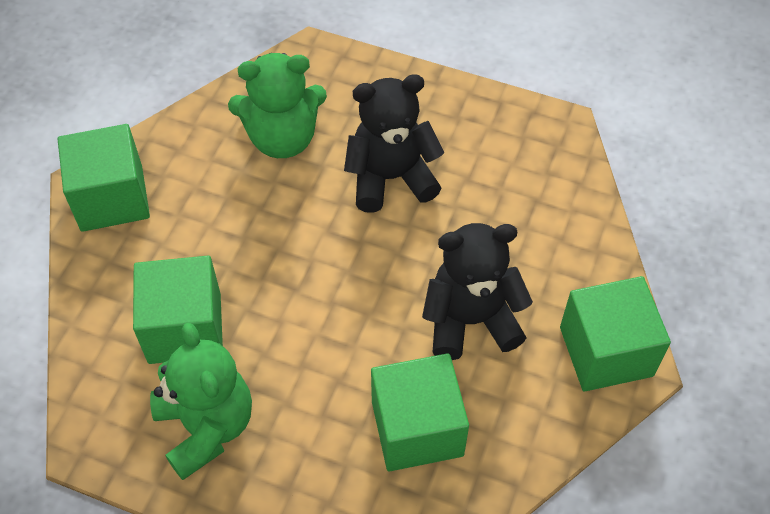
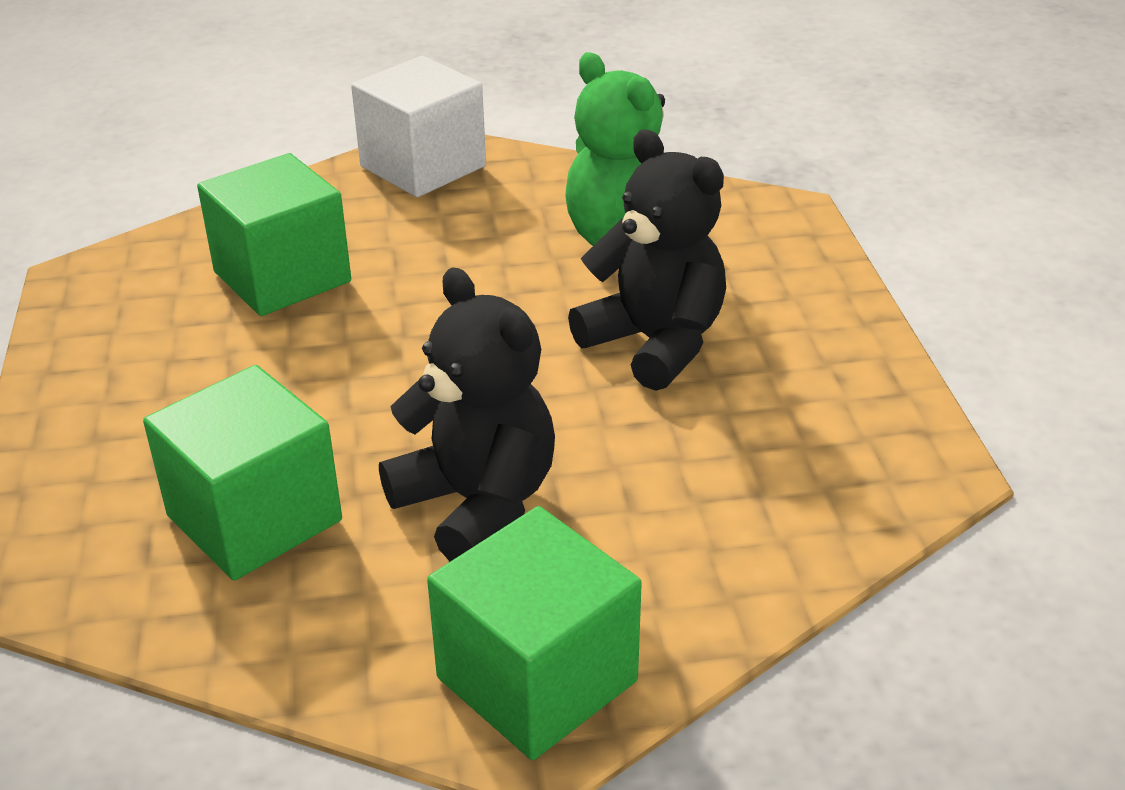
camera: 60 degrees right, 20 degrees down
green cube [58,124,150,232] -> white cube [351,56,486,197]
green teddy bear [150,322,252,480] -> none

